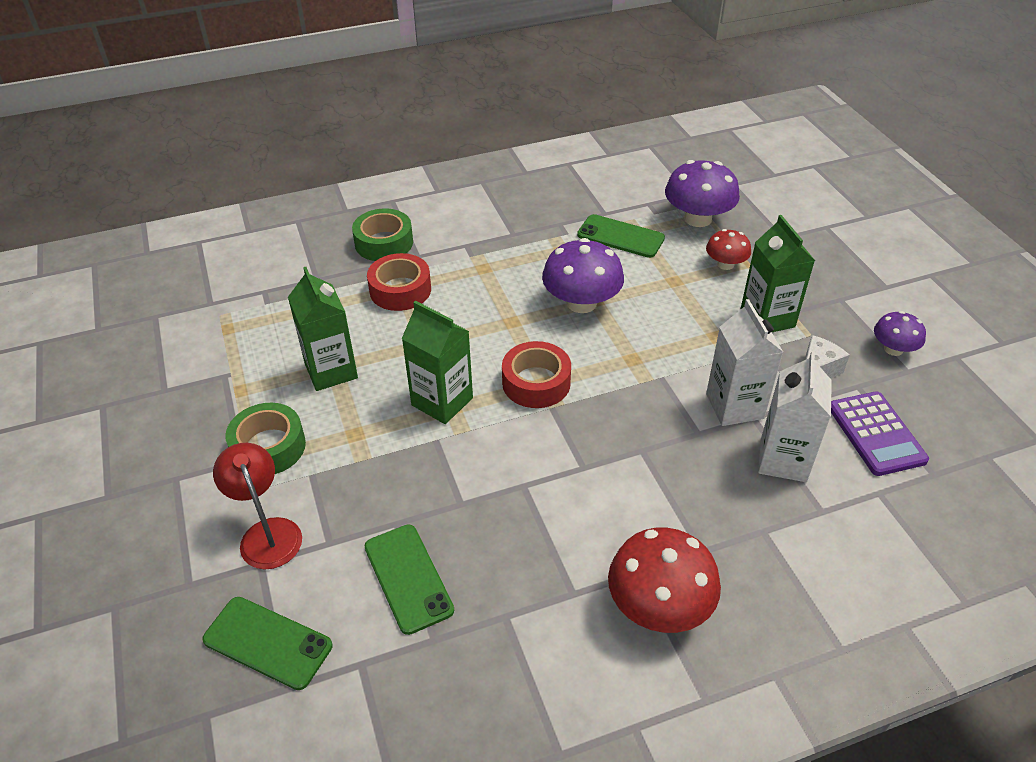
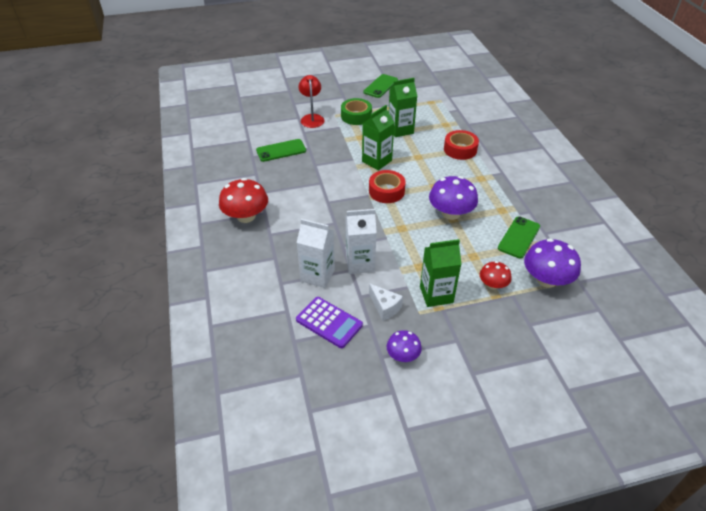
camera: 95 degrees right, 0 degrees up
green phone [202,597,332,690] -> green phone moved to [363,74,398,98]
red lamp [213,443,302,569] -> red lamp turned 75 degrees counterclockwise [298,75,325,128]
green tape [352,209,413,261] -> none
purple calculator [831,392,929,476] -> purple calculator turned 135 degrees counterclockwise [296,297,363,348]

